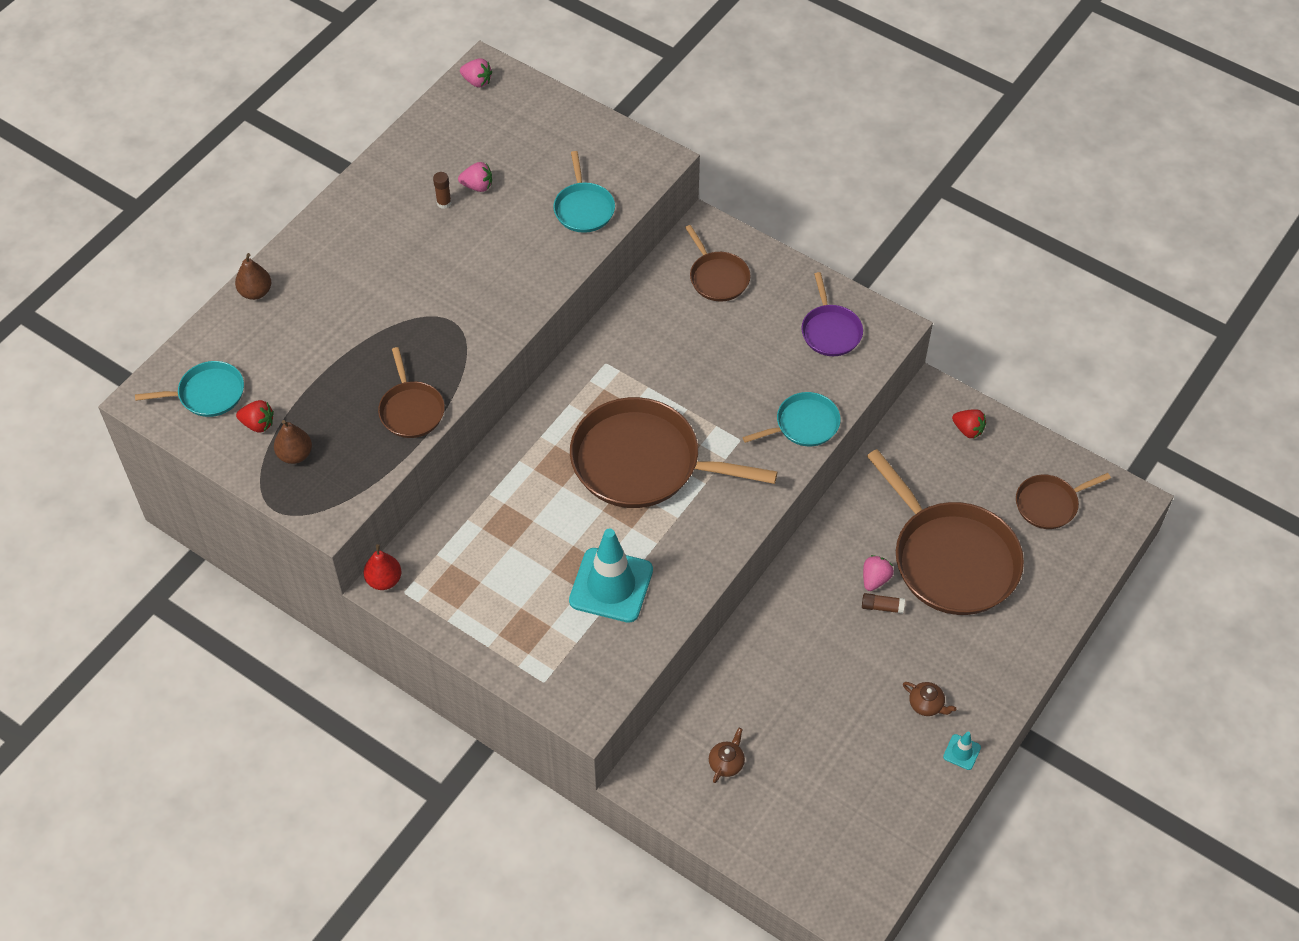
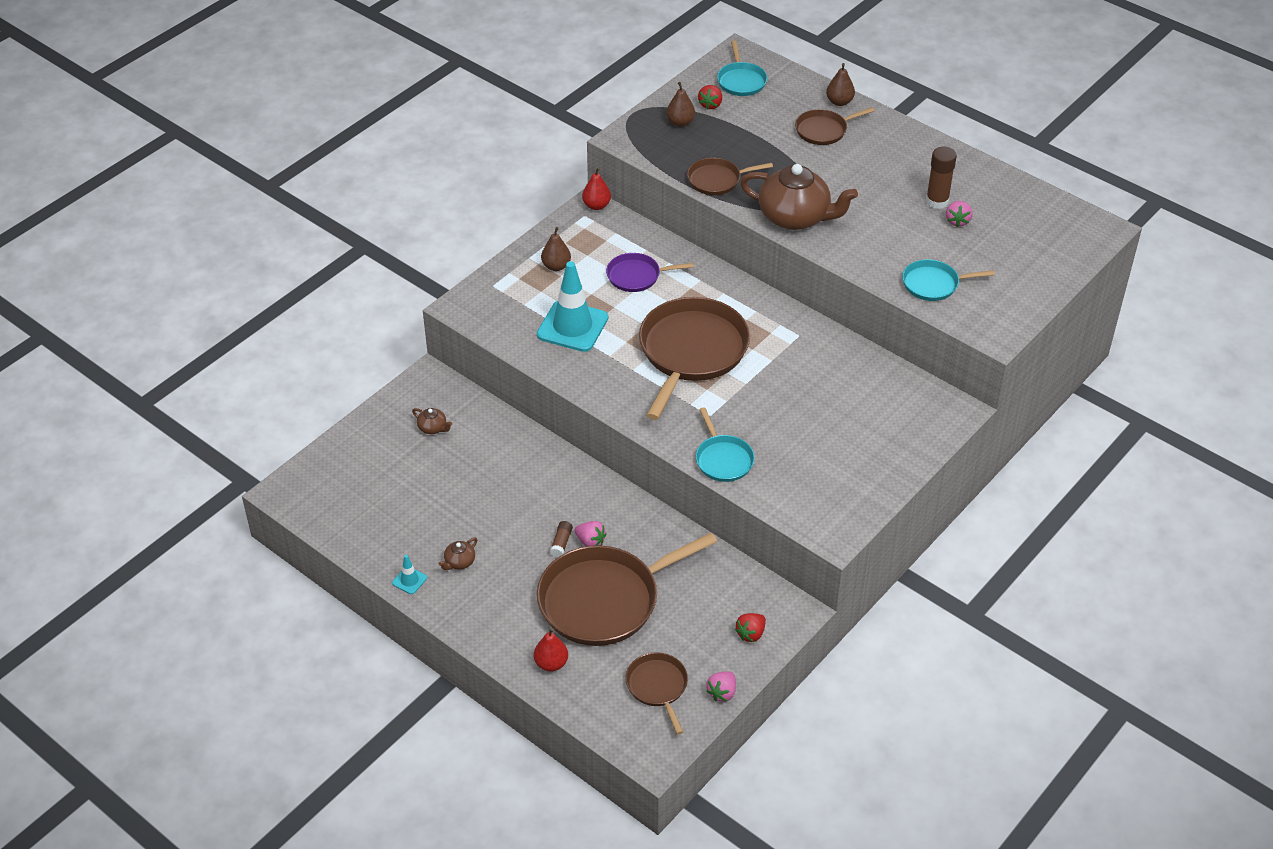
camera: 95 degrees right, 10 degrees down
brown glue stick [433,172,452,209] -> brown glue stick [926,147,957,209], size x1.78
pink strawberry [460,58,492,87] -> pink strawberry moved to [706,671,736,702]
brown pan [685,225,750,302] -> brown pan moved to [795,107,875,145]
purple pan [802,272,863,356] -> purple pan moved to [606,253,694,292]
none -> red pear [534,628,568,672]
none -> brown pear [541,227,571,271]
none -> brown teapot [740,164,858,230]

